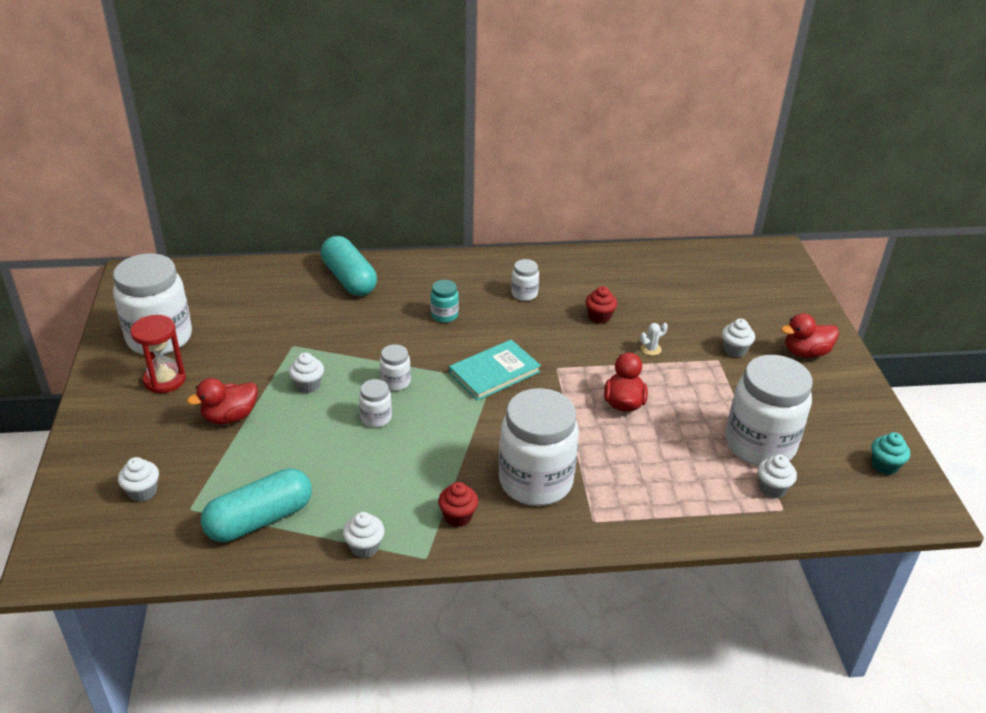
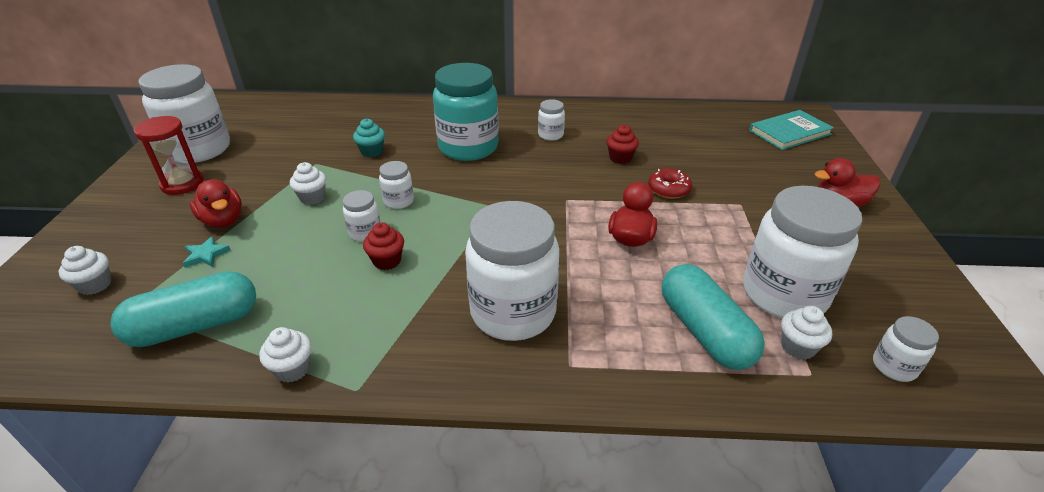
camera: 10 degrees right, 0 degrees up
red duck [187,378,258,424] -> red duck turned 105 degrees counterclockwise [190,179,242,228]
turquoise capsule [321,236,377,296] -> turquoise capsule moved to [662,264,765,370]
turquoise jar [430,280,459,323] -> turquoise jar [433,63,499,161], size x2.25
red cupcake [438,482,478,527] -> red cupcake moved to [363,223,404,270]
turquoise book [449,340,541,401] -> turquoise book moved to [749,110,834,150]
white cactus [640,323,668,356] -> red donut [648,169,692,199]
white cupcake [722,319,755,357] -> none
turquoise cupcake [871,432,910,475] -> turquoise cupcake moved to [353,118,385,157]
none -> turquoise star [183,236,230,268]
none -> white jar [873,316,939,382]

